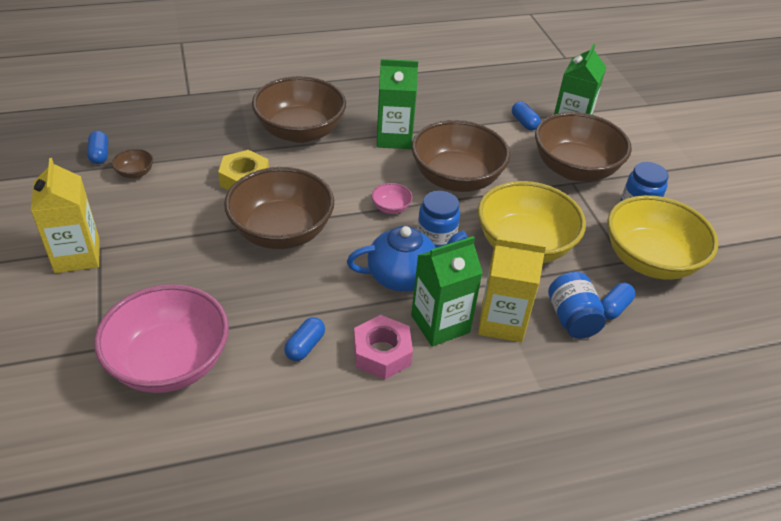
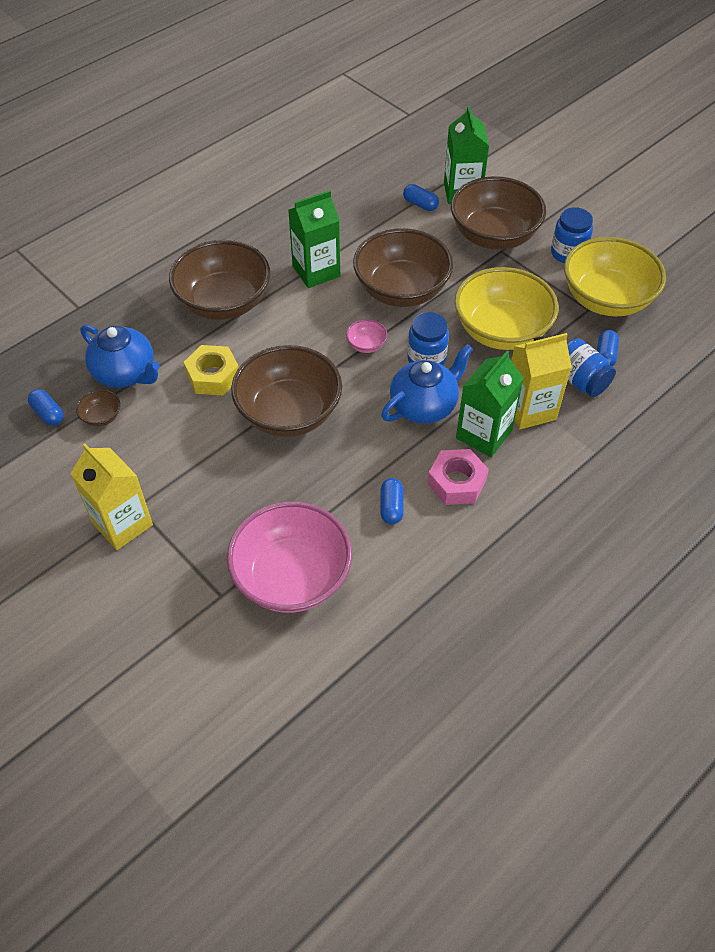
camera: 25 degrees left, 10 degrees up
none -> blue teapot [80,325,160,388]

